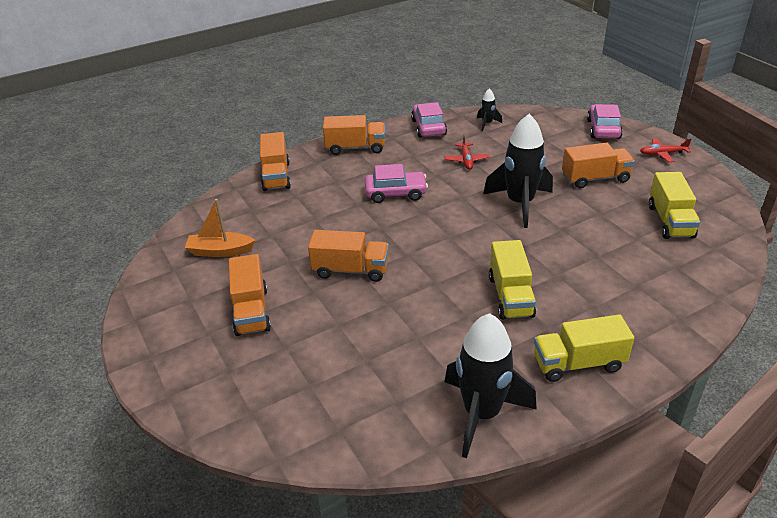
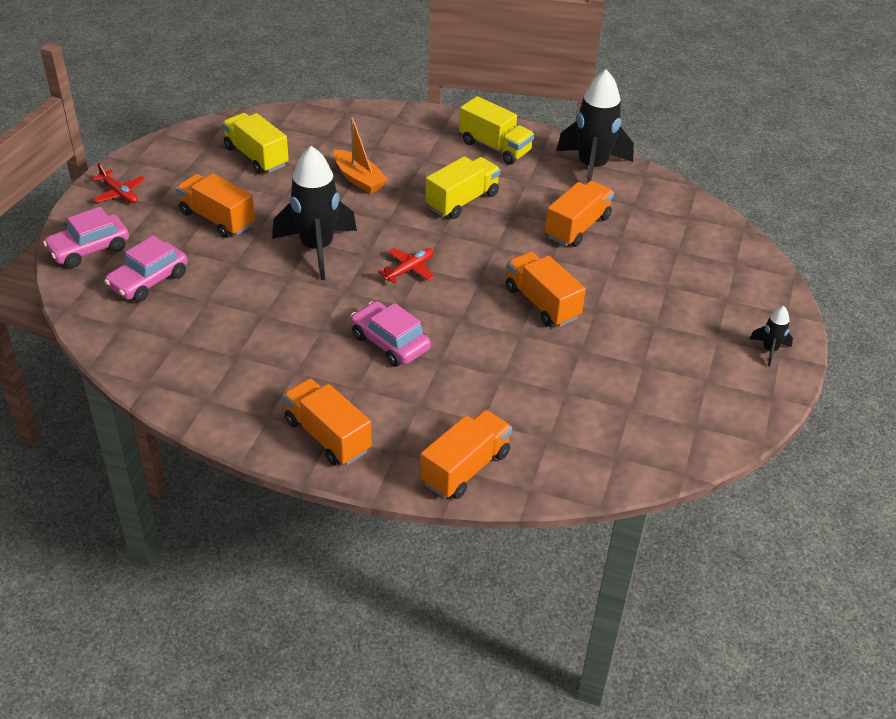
camera: 135 degrees left, 5 degrees up
orange boat [185,199,256,257] -> orange boat moved to [334,117,388,194]
orange truck [229,254,271,336] -> orange truck moved to [545,181,614,247]
pink car [411,102,447,138] -> pink car moved to [104,236,188,302]
red plane [444,134,490,170] -> red plane moved to [378,248,435,284]
black rocket [477,89,502,131] -> black rocket moved to [750,306,793,367]
yellow truck [649,172,700,239] -> yellow truck turned 90 degrees counterclockwise [222,113,289,174]

